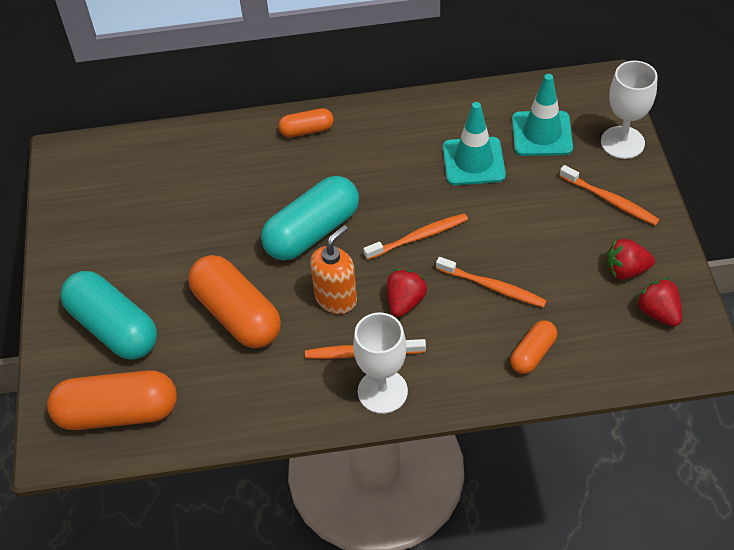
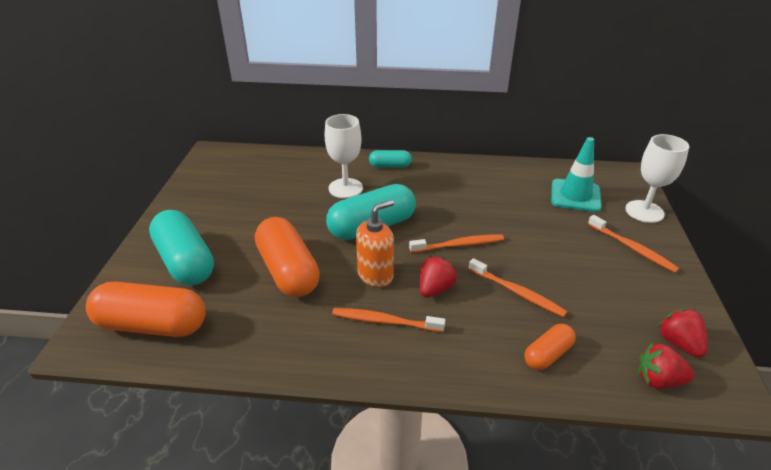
camera: 10 degrees right, 15 degrees down
orange capsule [278,108,334,137] -> turquoise capsule [369,150,412,168]
white goblet [353,313,408,414] -> white goblet moved to [325,114,363,198]
turquoise traffic cone [443,102,506,185] -> none
red strawberry [607,238,655,280] -> red strawberry moved to [638,343,695,389]

